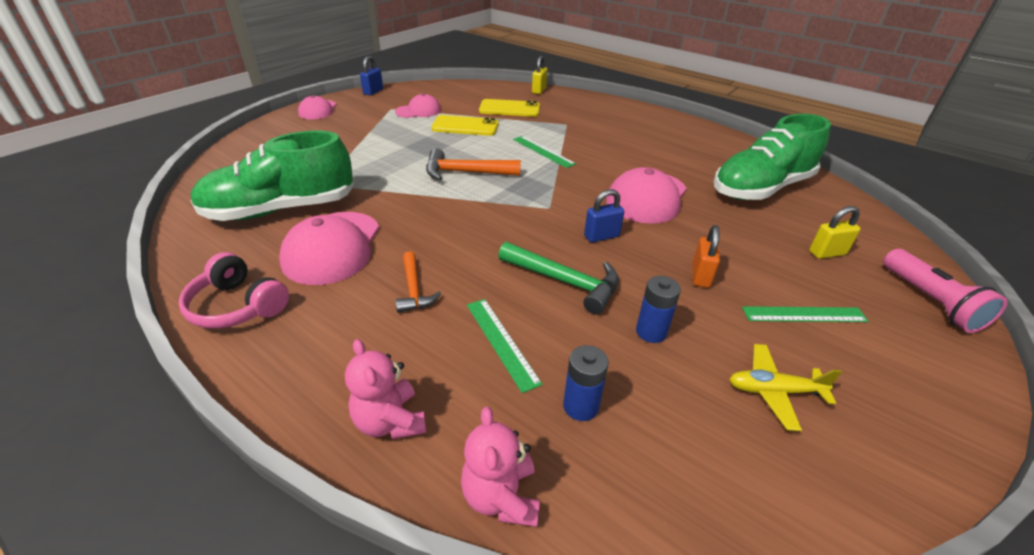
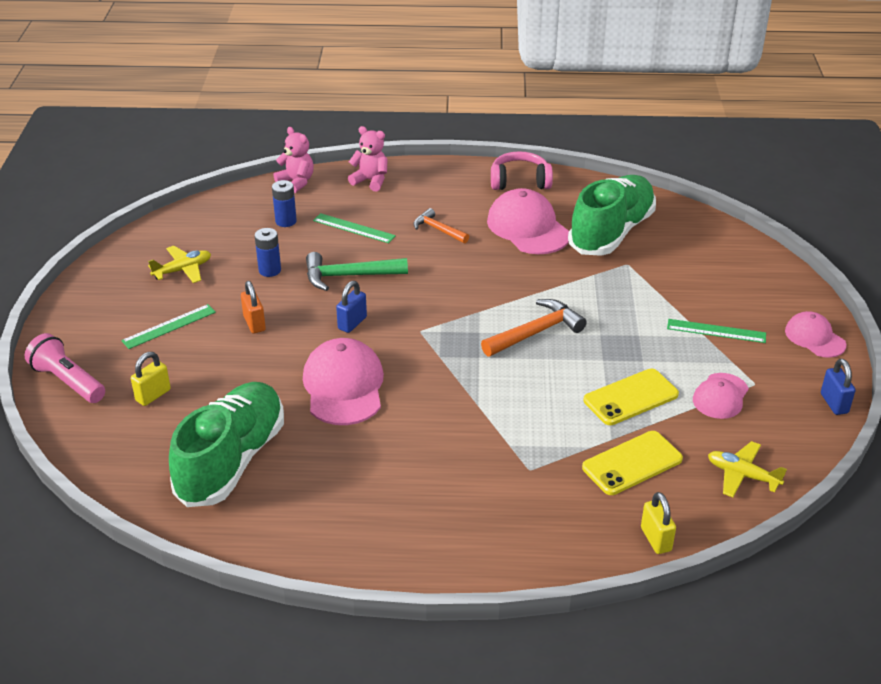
camera: 145 degrees right, 0 degrees up
green ruler [513,136,576,168] -> green ruler moved to [667,319,766,343]
none -> yellow plane [708,441,787,497]

